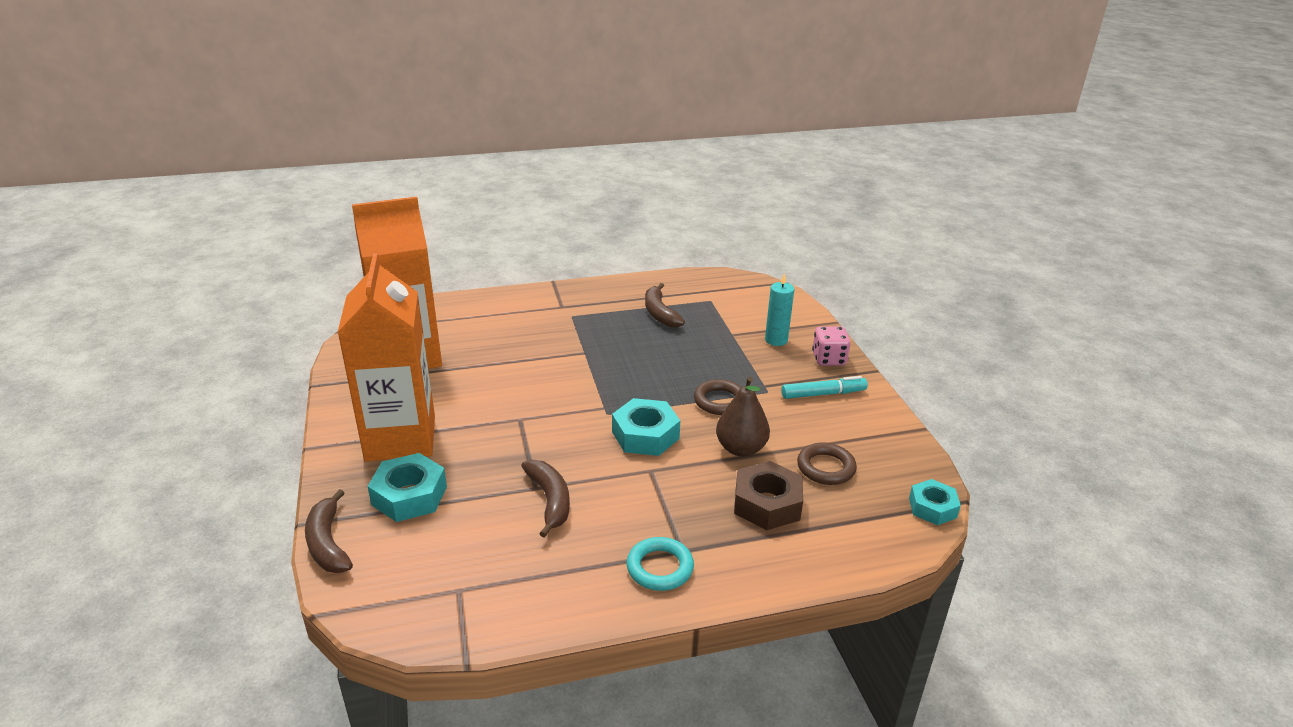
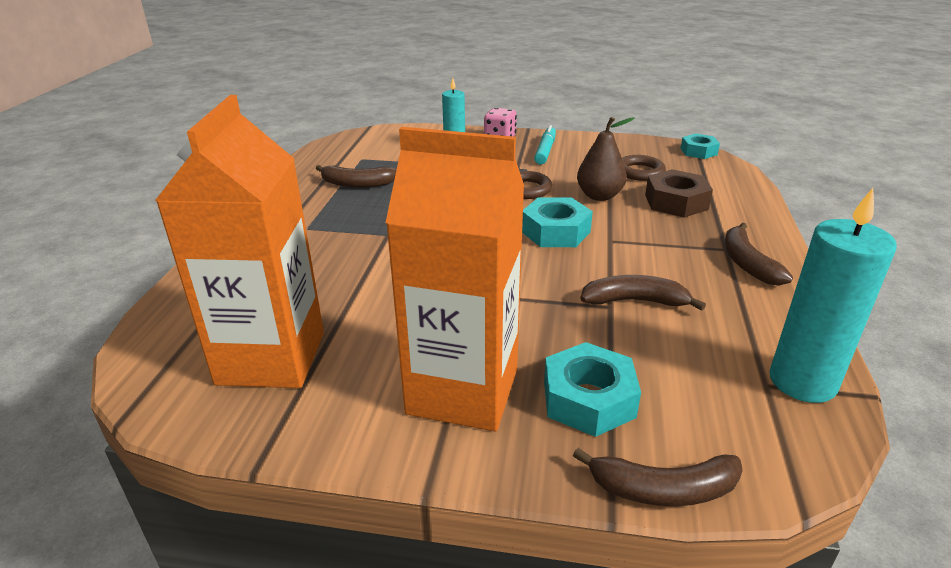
camera: 65 degrees left, 0 degrees up
turquoise ring [627,537,694,591] -> brown banana [725,223,793,285]
none -> turquoise candle [769,188,897,403]

